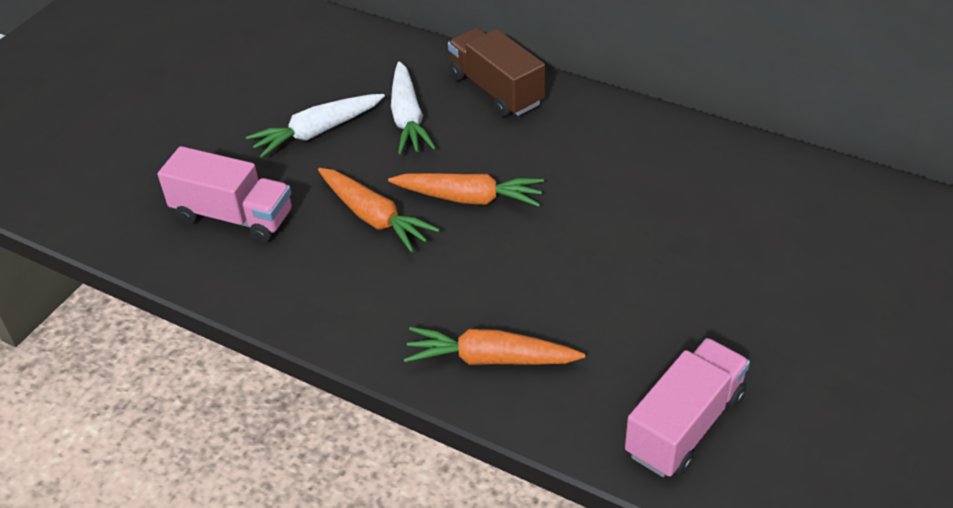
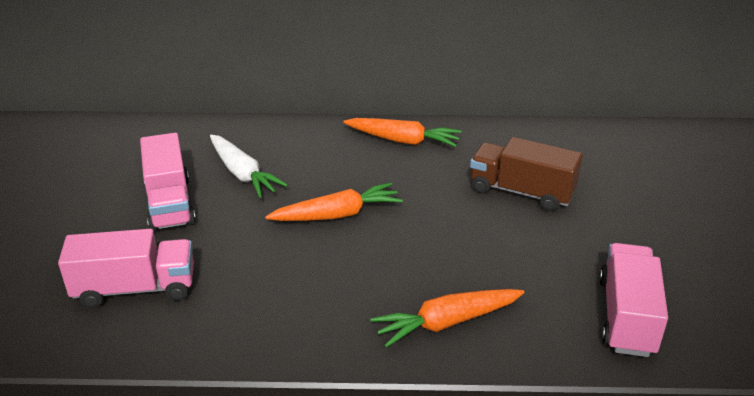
camera: 30 degrees left, 10 degrees down
white carrot [246,94,385,158] -> pink truck [140,133,196,232]
orange carrot [318,168,440,252] -> orange carrot moved to [343,118,462,147]
brown truck [448,28,545,117] -> brown truck moved to [470,137,583,211]

